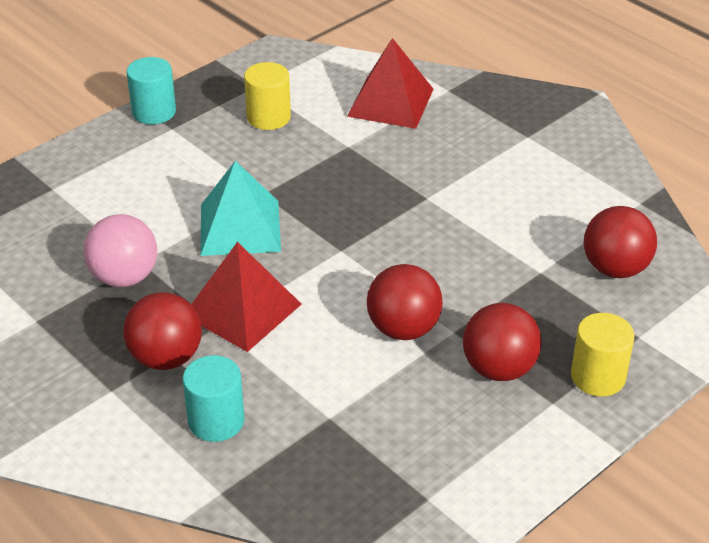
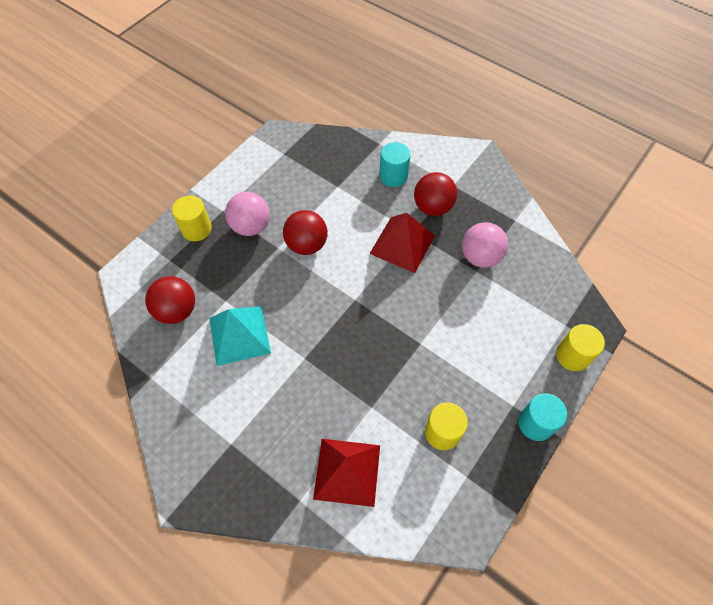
camera: 170 degrees right, 20 degrees up
turquoise pyramid [201,161,281,256] -> turquoise pyramid moved to [209,306,271,366]
red ball [463,303,542,381] -> pink ball [225,192,270,236]
none -> yellow cylinder [556,324,605,371]

